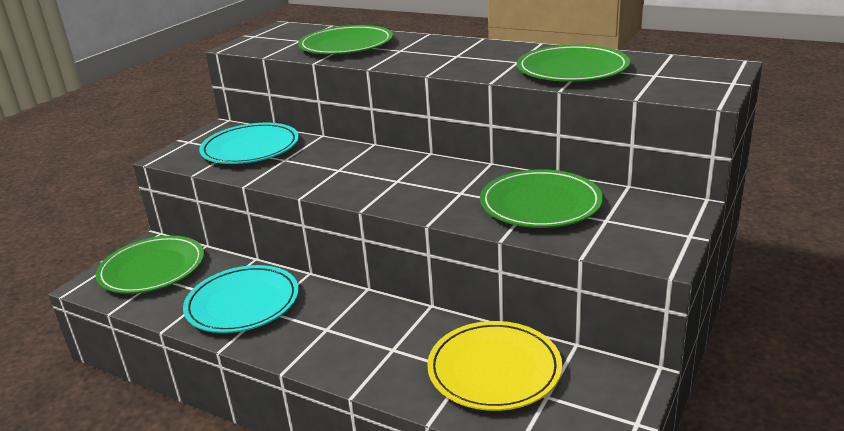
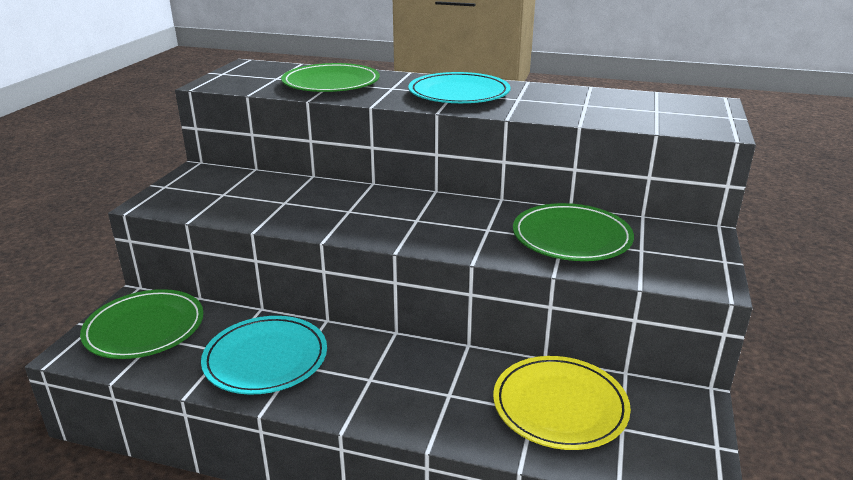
camera: 15 degrees left, 0 degrees up
turquoise plate [199,123,299,164] -> turquoise plate moved to [408,72,511,103]
green plate [517,45,630,82] -> none

